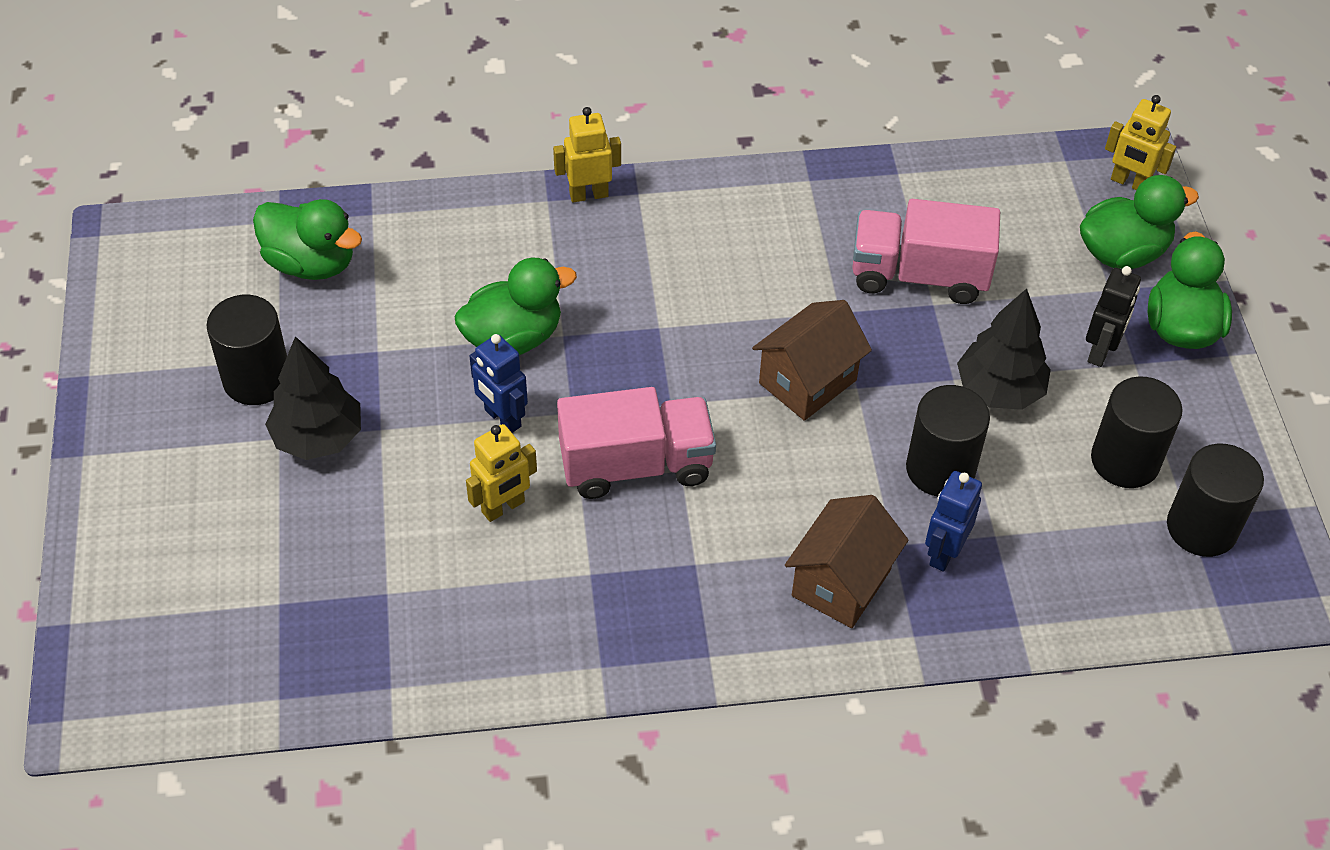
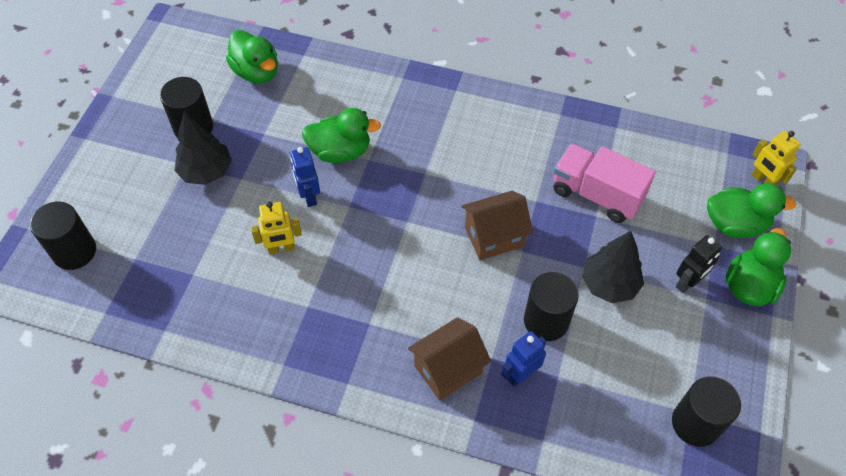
camera: 25 degrees right, 5 degrees up
yellow robot [553,107,621,202] -> none
pink truck [557,387,716,499] -> none
black cylinder [1091,376,1182,488] -> black cylinder moved to [30,202,96,270]

